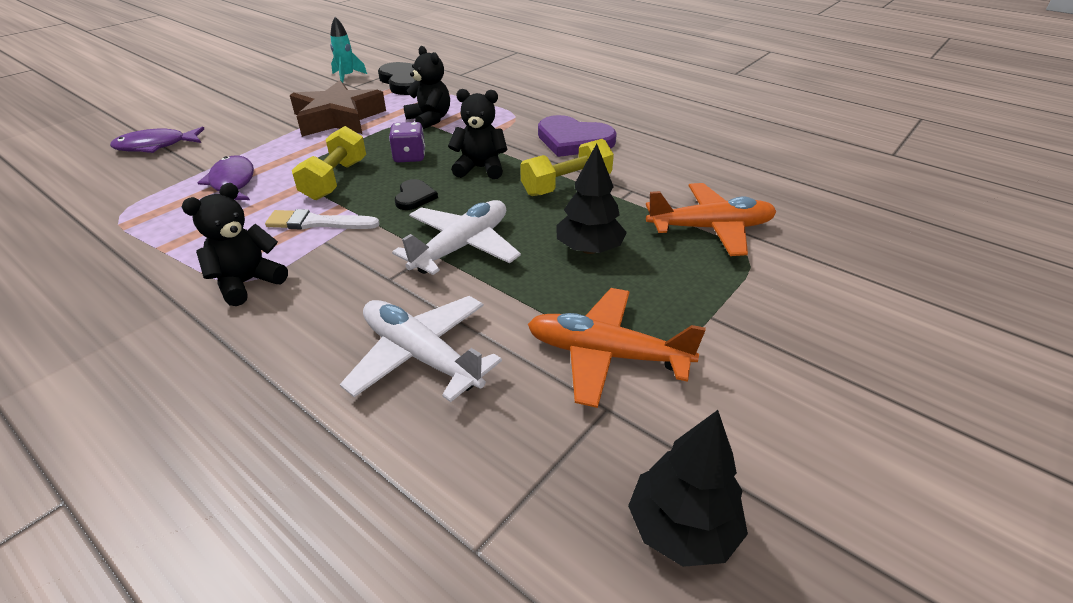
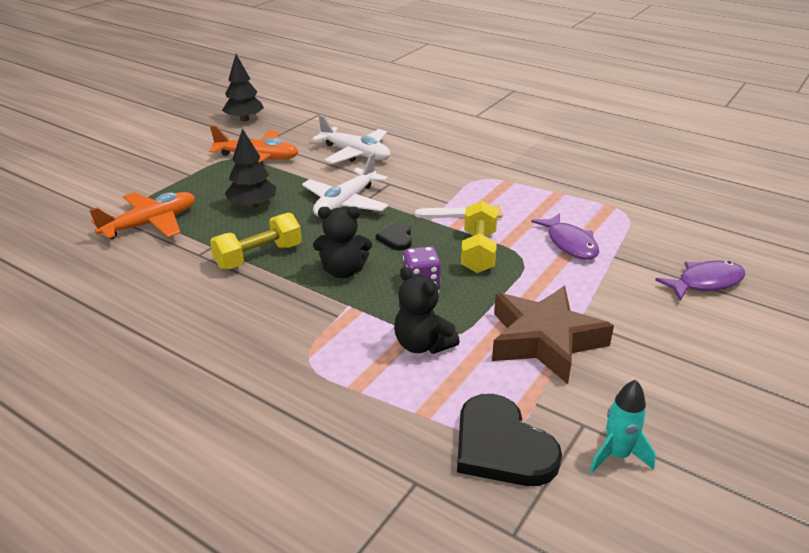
camera: 175 degrees right, 5 degrees down
black teddy bear [182,183,288,306] -> none
purple heart [538,115,617,157] -> none
orange plane [646,183,777,256] -> orange plane turned 150 degrees clockwise [89,192,195,239]

